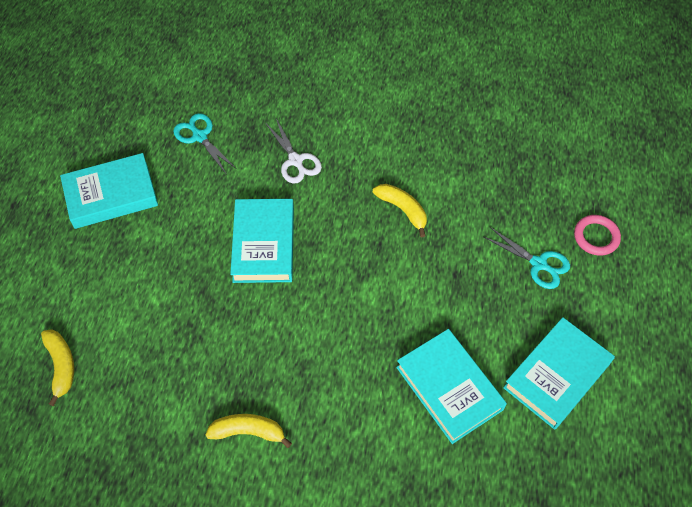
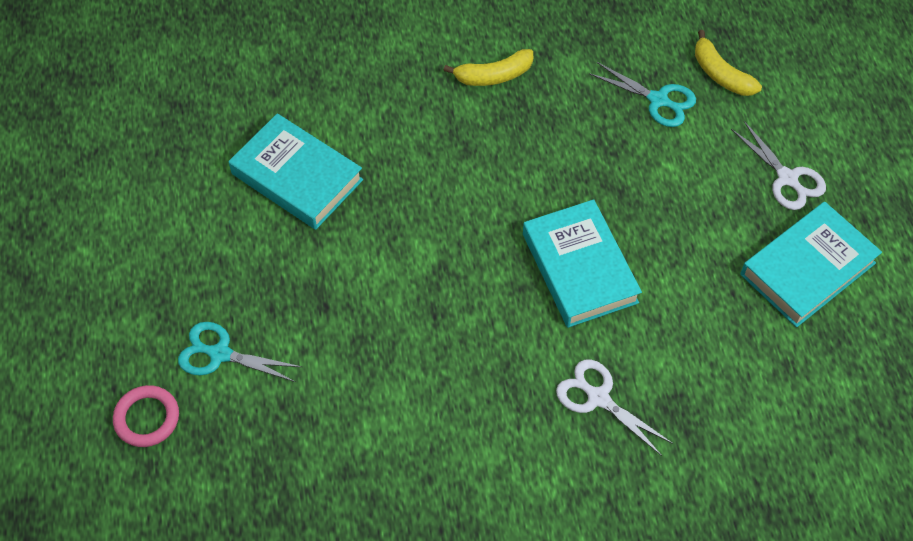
camera: 160 degrees right, 0 degrees up
turquoise scissors [173,113,237,175] -> turquoise scissors moved to [589,62,696,127]
yellow banana [373,184,427,237] -> none
turquoise book [503,317,615,430] -> none
none -> white scissors [731,121,826,210]

